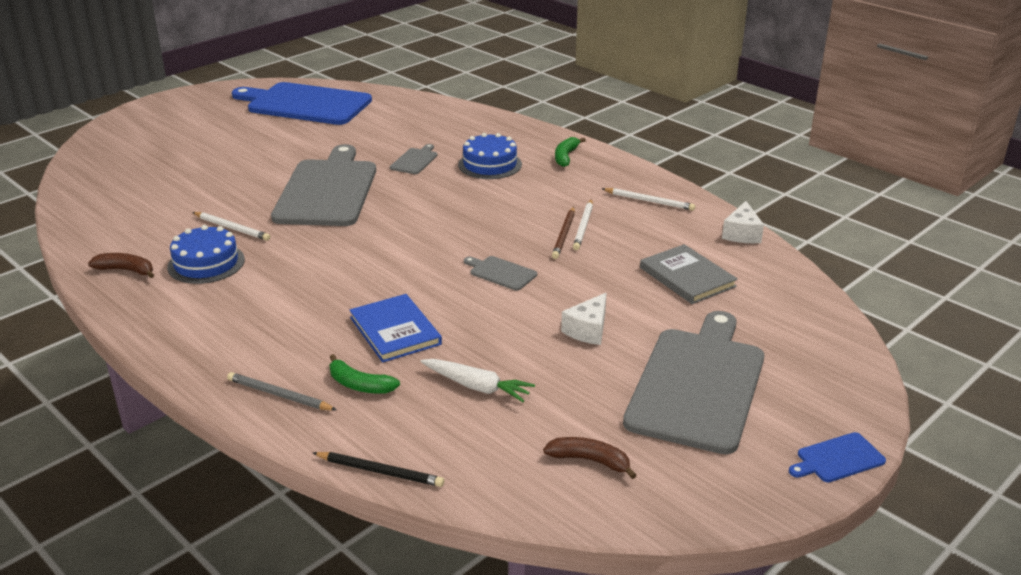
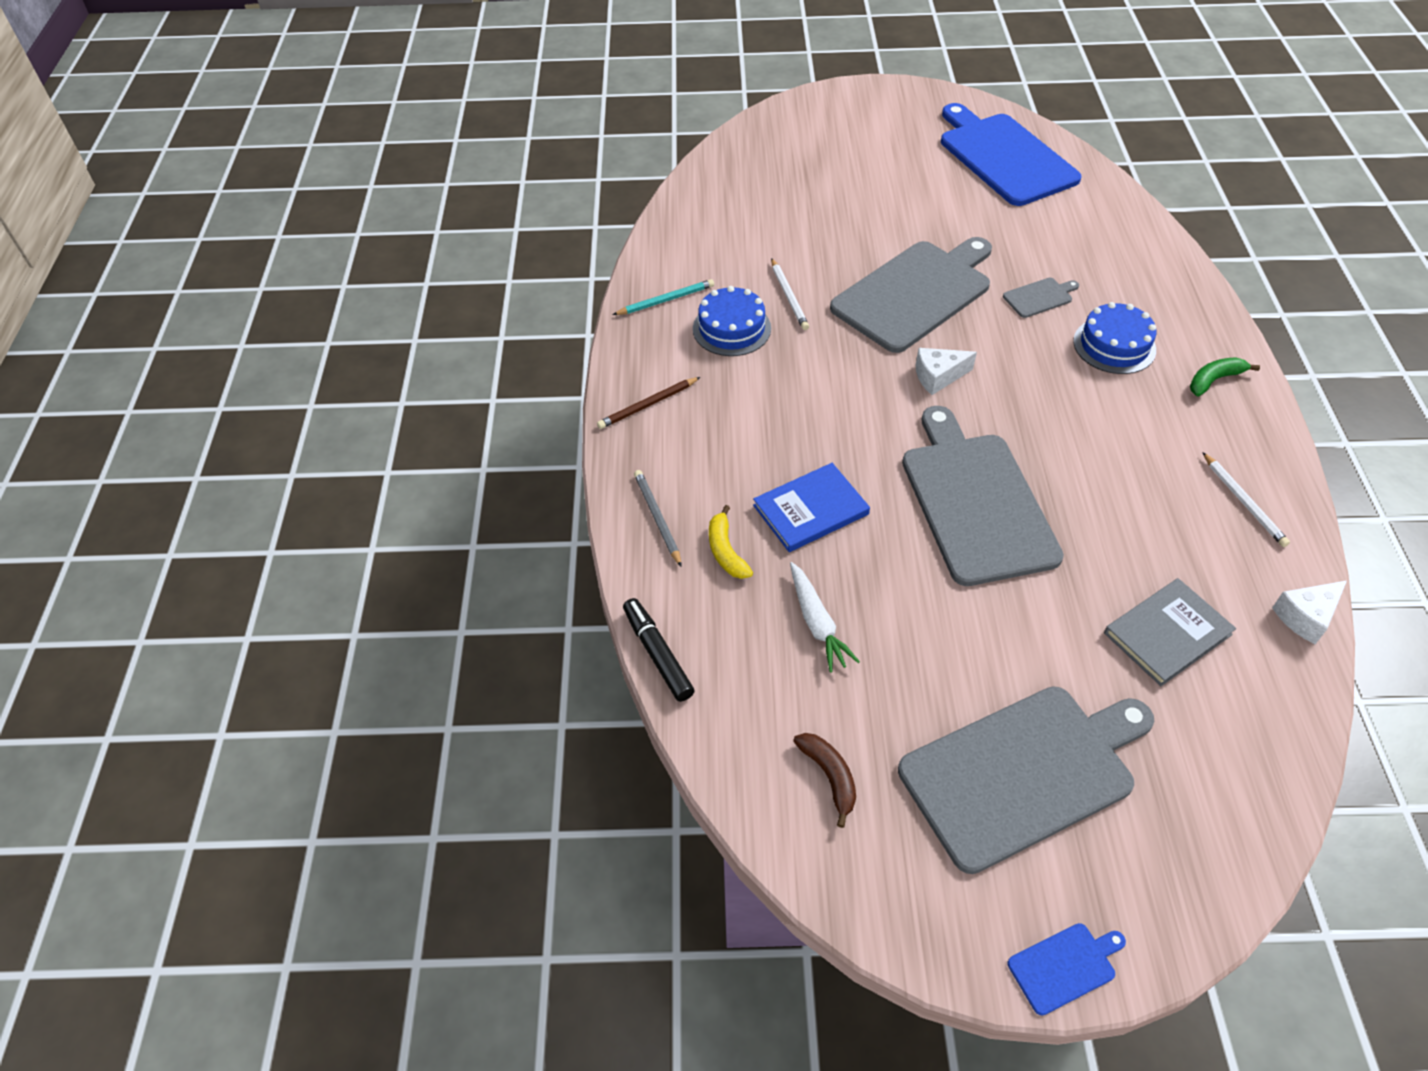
camera: 45 degrees right, 20 degrees up
brown banana [88,253,154,278] -> turquoise pencil [613,279,714,315]
black pencil [313,452,444,487] -> black marker [623,598,695,702]
green banana [330,354,400,394] -> yellow banana [709,505,753,579]
blue book [349,294,442,362] -> blue book turned 45 degrees clockwise [753,463,870,552]
grey cutting board [464,256,537,290] -> grey cutting board [902,406,1064,586], size x2.45
brown pencil [552,207,575,259] -> brown pencil moved to [597,377,700,429]
white cheese [561,293,607,345] -> white cheese moved to [916,348,977,395]
white pencil [573,199,593,250] -> none
grey book [640,244,738,304] -> grey book turned 45 degrees clockwise [1104,578,1236,686]
blue cutting board [789,432,886,482] -> blue cutting board turned 135 degrees clockwise [1008,923,1126,1016]

